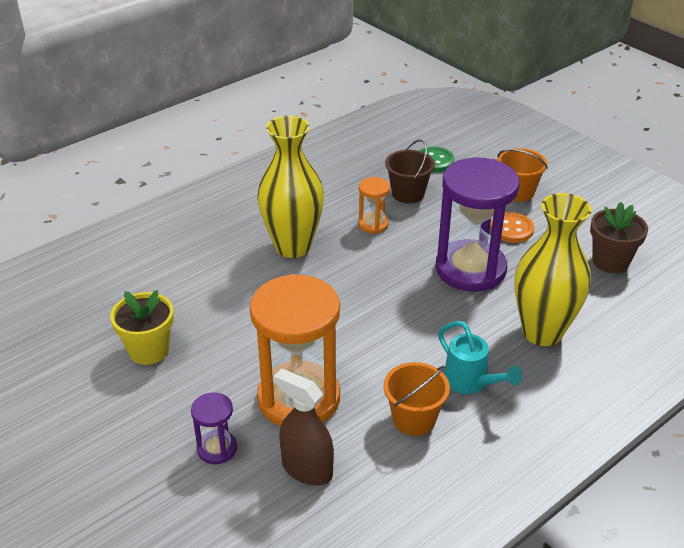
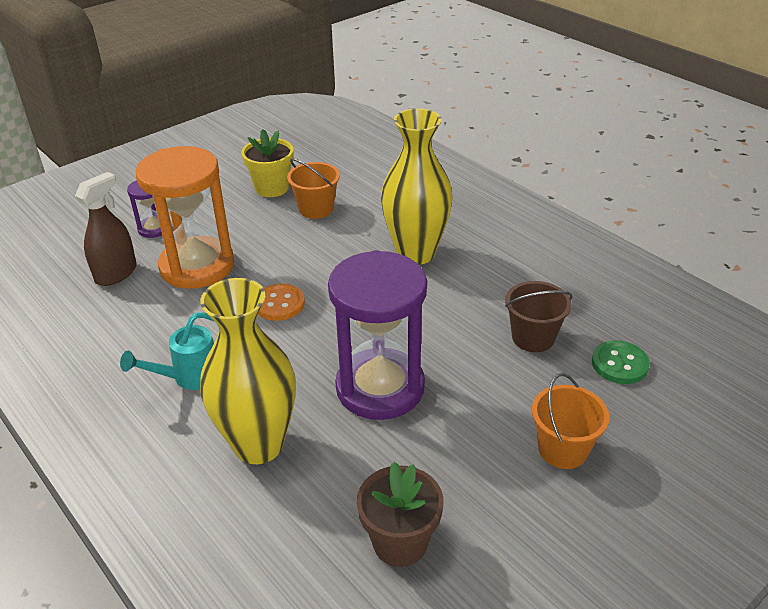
camera: 90 degrees right, 0 degrees up
orange hourglass [358,177,390,234] -> none
orange bucket [384,362,450,436] -> orange bucket moved to [287,158,340,219]
orange button [490,212,534,243] -> orange button moved to [258,283,305,321]

